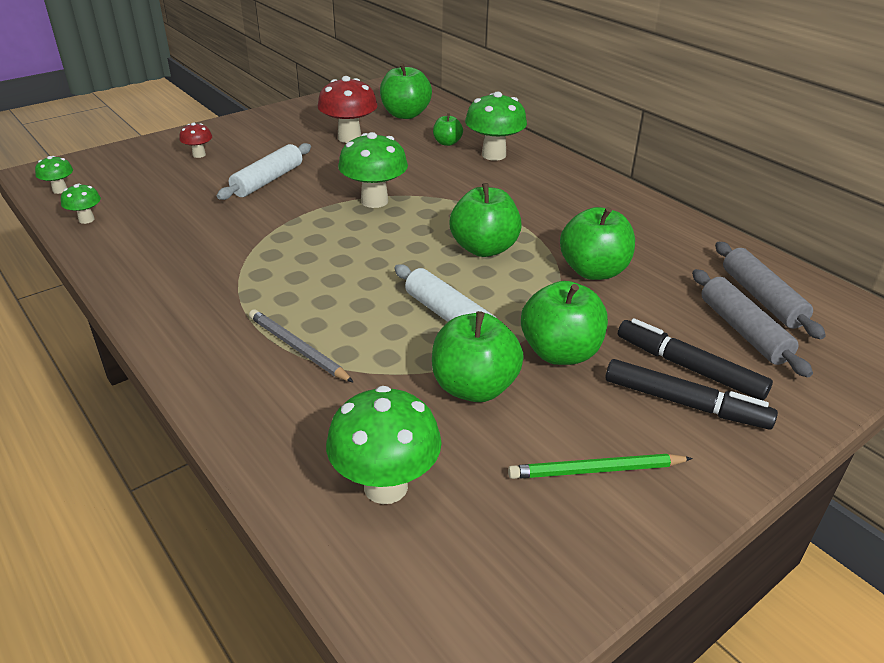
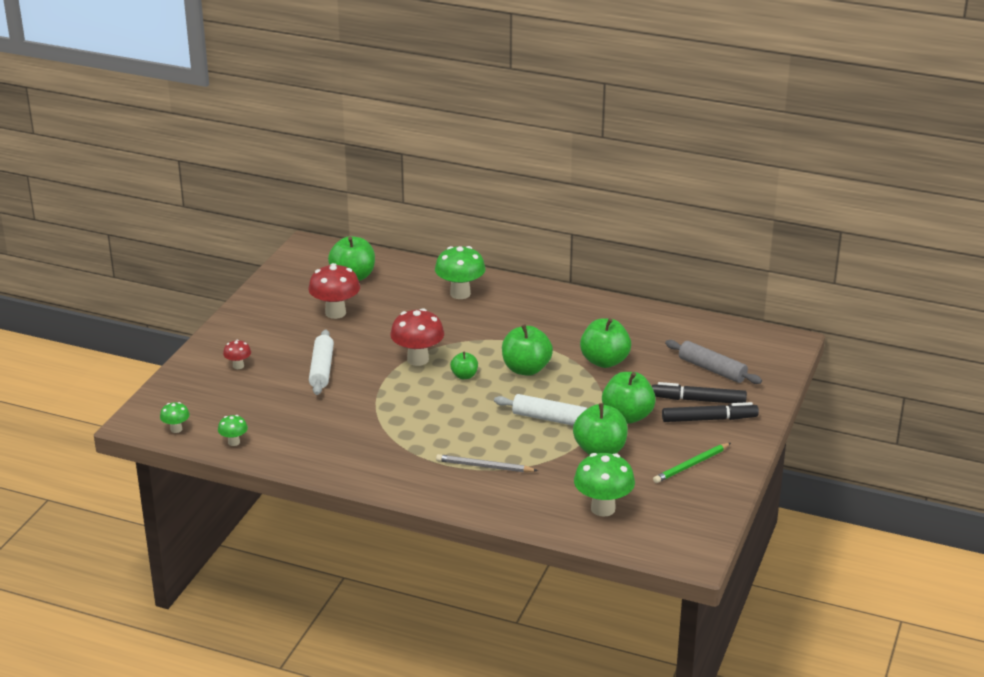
camera: 30 degrees left, 5 degrees down
green mushroom [338,132,408,208] -> red mushroom [390,308,444,366]
green apple [433,113,463,146] -> green apple moved to [450,352,478,379]
grey rolling pin [715,242,826,339] -> none

